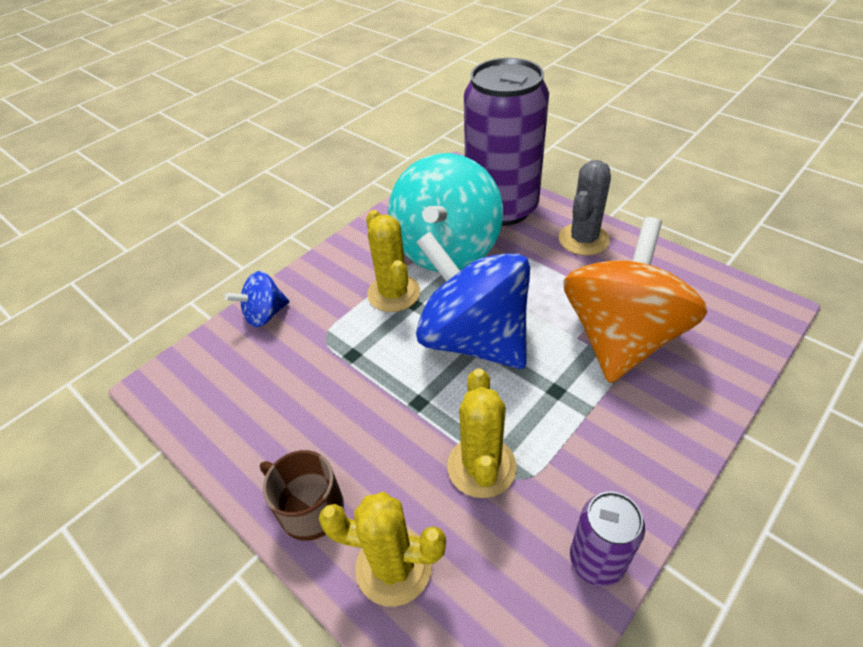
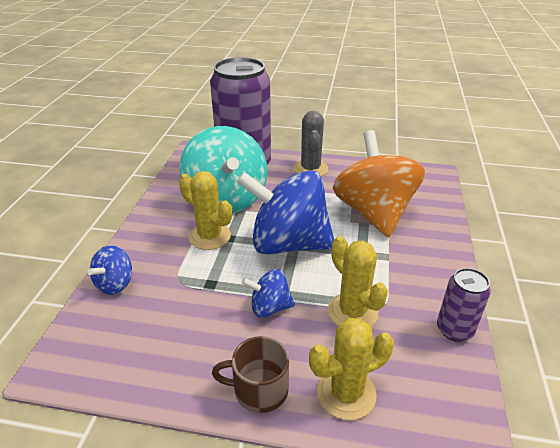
camera: 35 degrees left, 10 degrees down
none -> blue spinning top [242,269,295,318]

